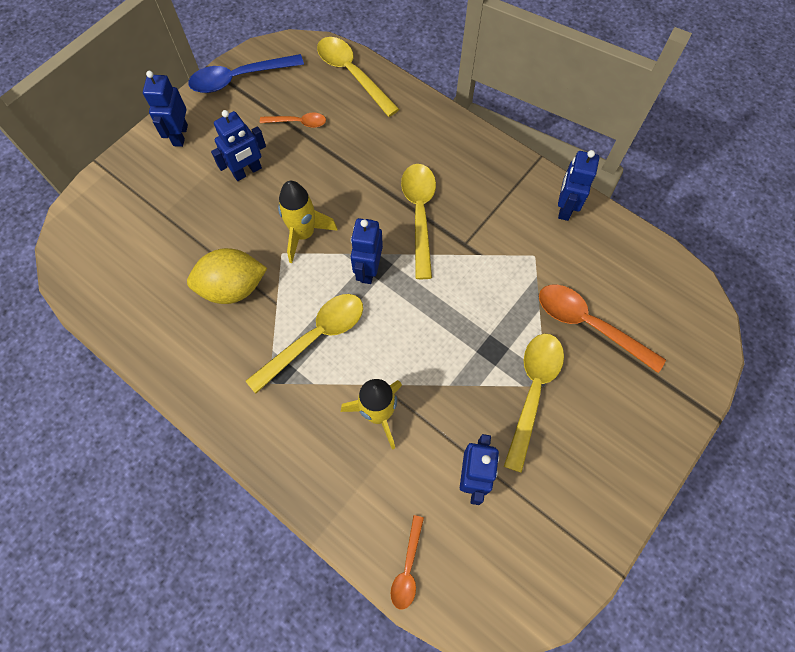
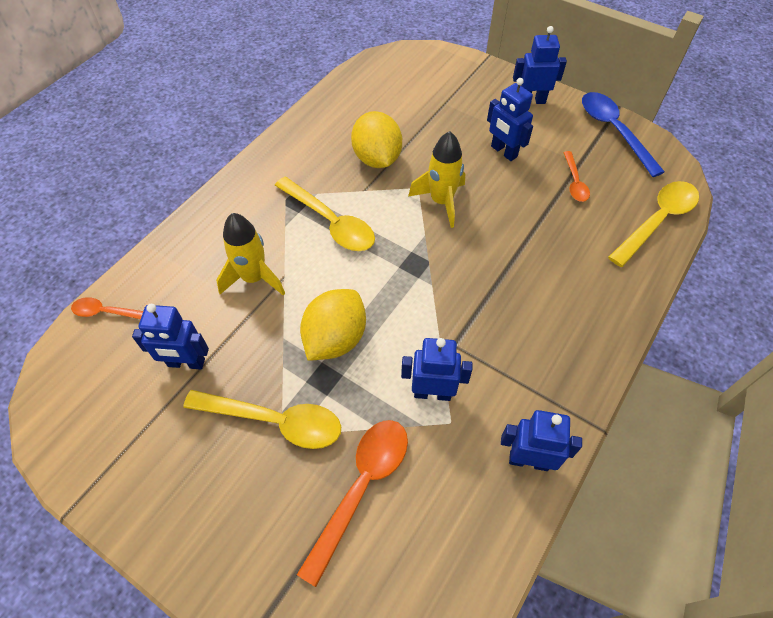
camera: 85 degrees right, 10 degrees down
blue robot [351,218,383,284] -> blue robot moved to [401,338,473,401]
yellow spoon [401,164,436,279] -> none
none -> yellow lemon [300,289,366,361]

